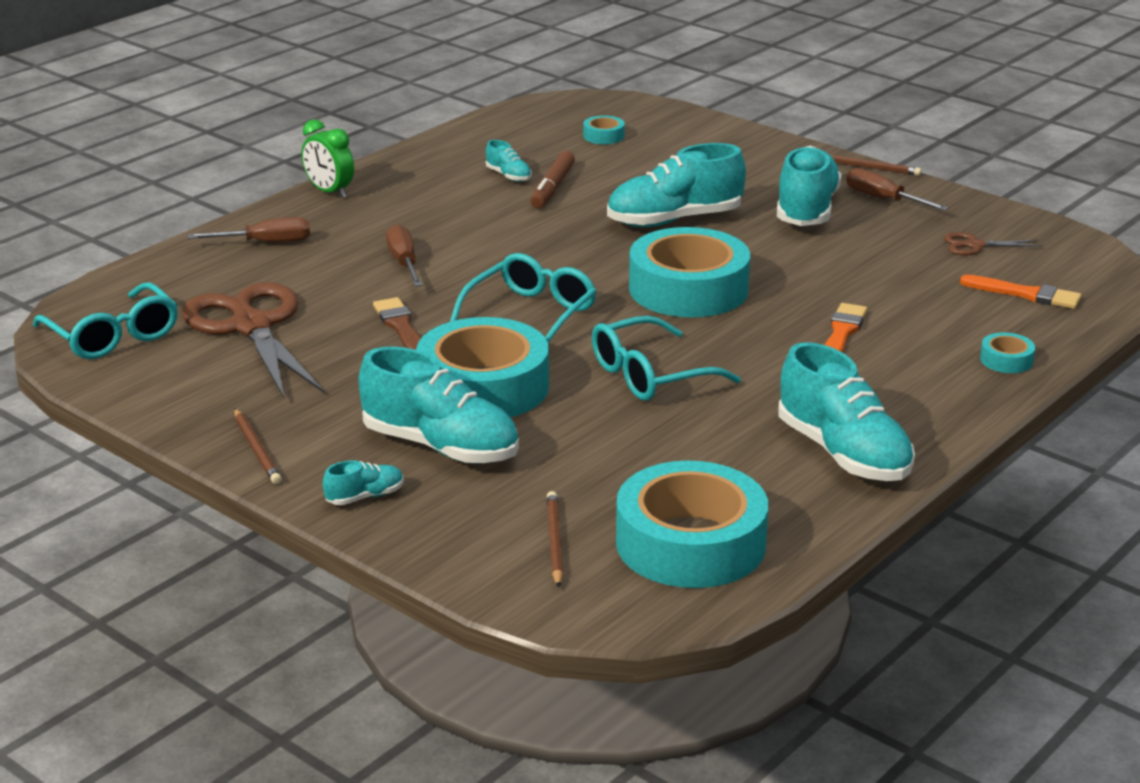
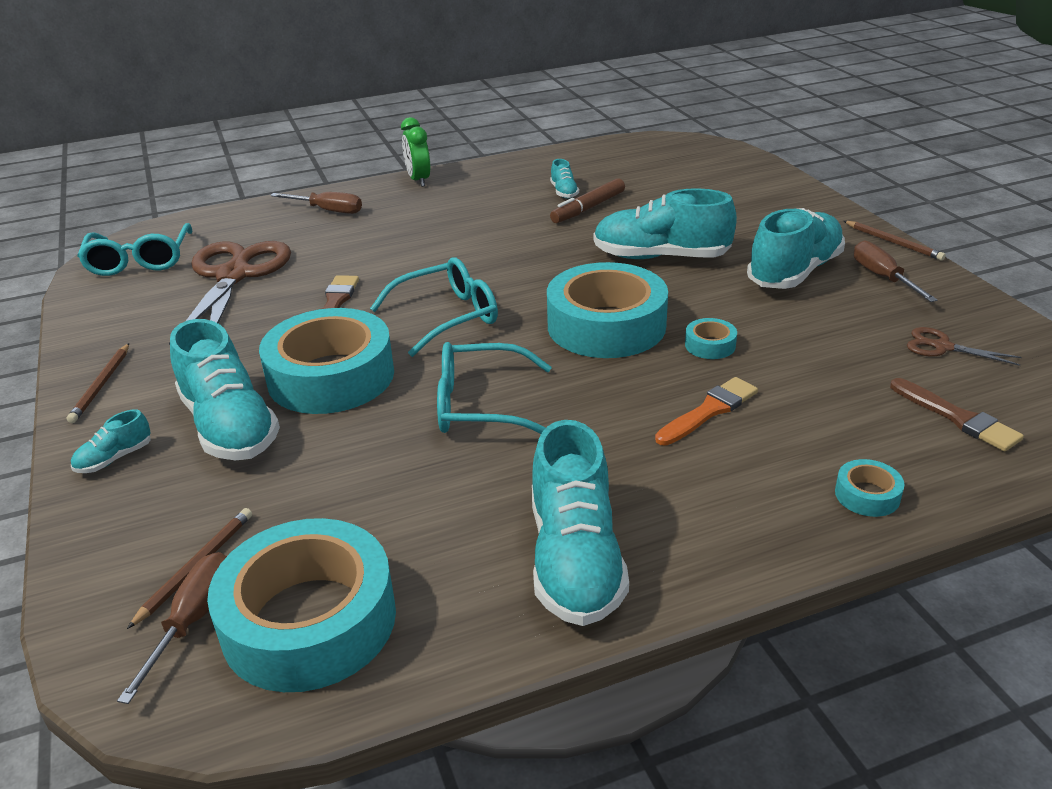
camera: 30 degrees right, 5 degrees up
turquoise shoe [323,460,404,505] -> turquoise shoe turned 135 degrees clockwise [71,409,151,473]
brown screwdriver [386,224,422,286] -> brown screwdriver moved to [117,552,227,704]
turquoise tape [583,115,625,144] -> turquoise tape moved to [685,318,737,359]
orange brush [960,275,1081,309] -> brown brush [890,378,1024,452]

